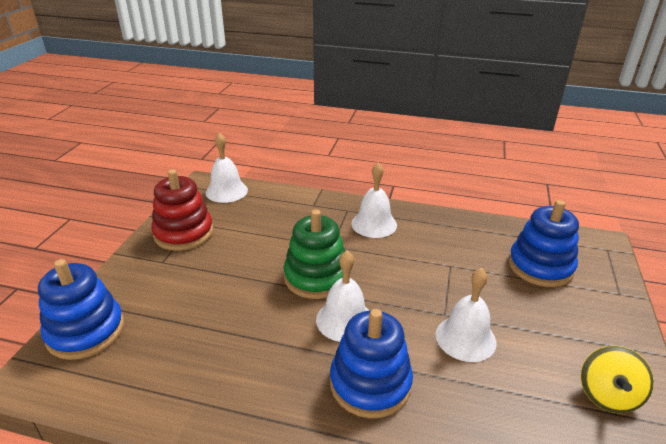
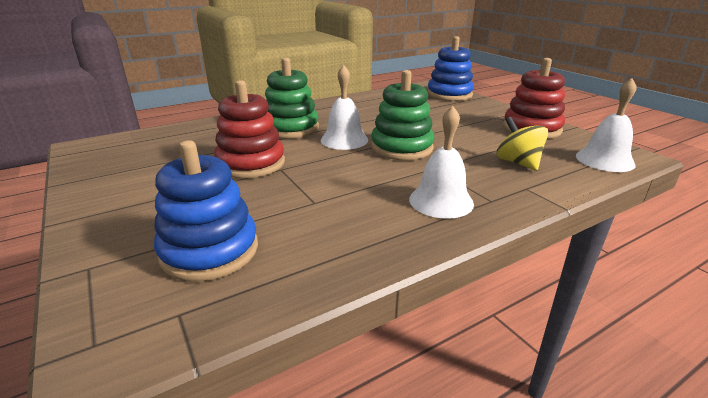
camera: 135 degrees right, 5 degrees down
blue stacking toy [330,309,413,418] -> green stacking toy [265,58,319,139]
white bell [436,268,496,362] -> red stacking toy [214,80,285,178]
yellow spinning top [581,345,654,413] -> yellow spinning top moved to [496,117,548,171]

